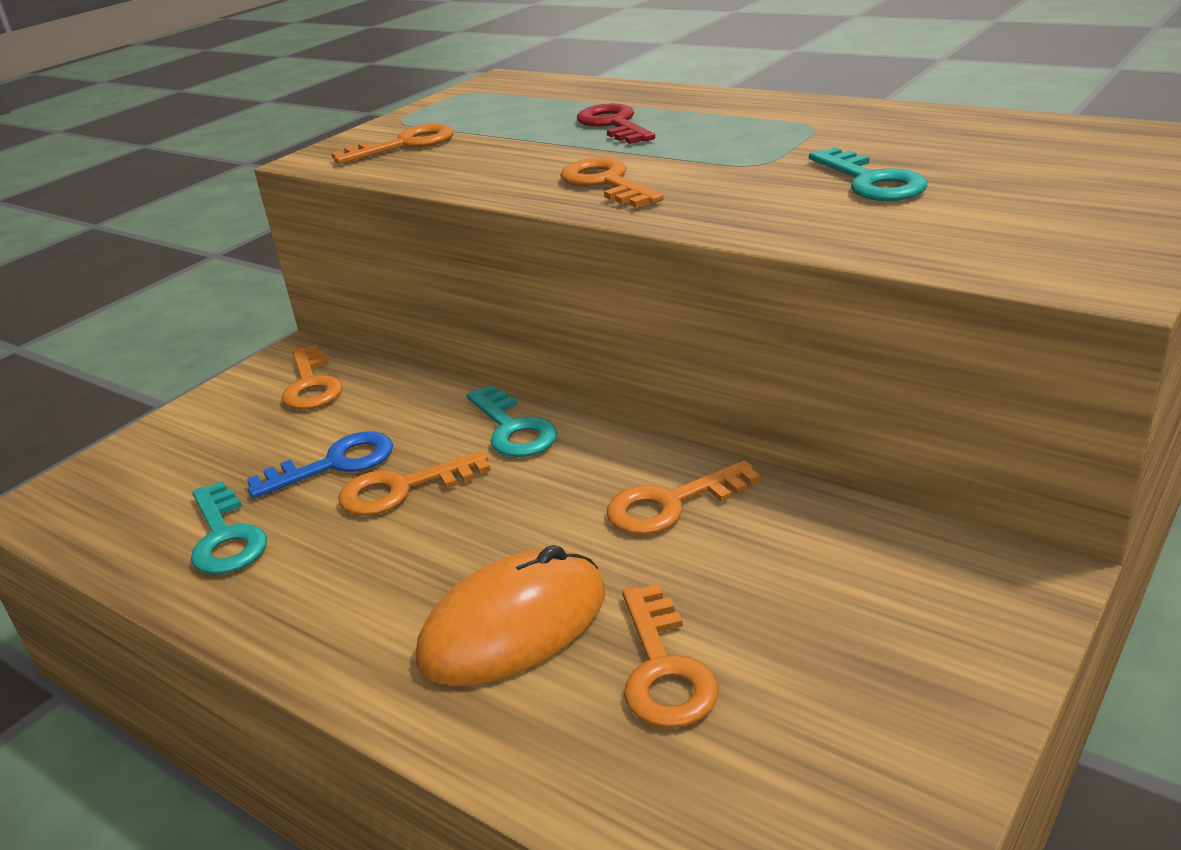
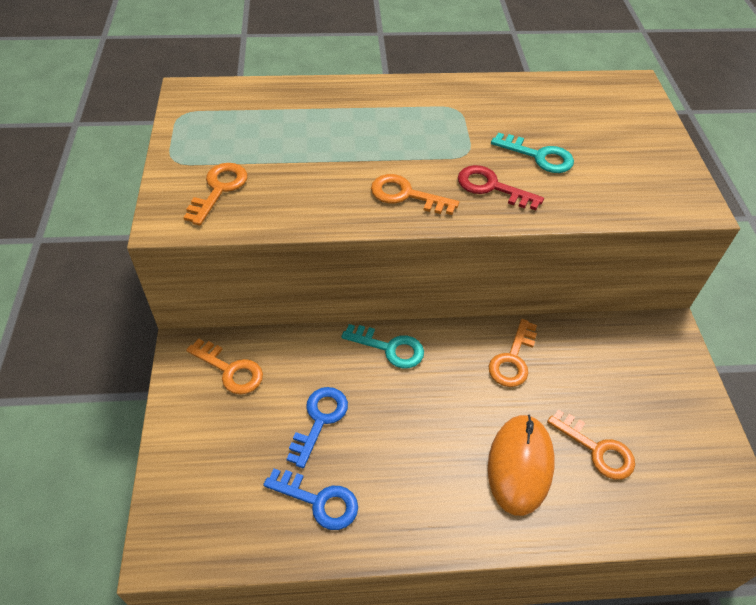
camera: 45 degrees left, 20 degrees up
turquoise key [191,481,267,575] -> blue key [263,468,358,530]
orange key [339,451,491,516] -> none
red key [577,104,655,144] -> red key moved to [458,165,544,210]

